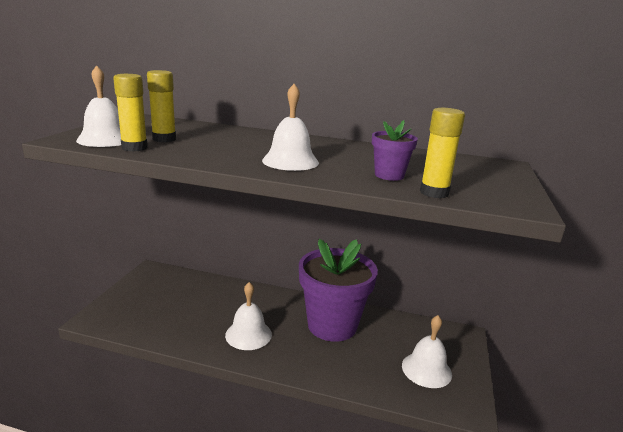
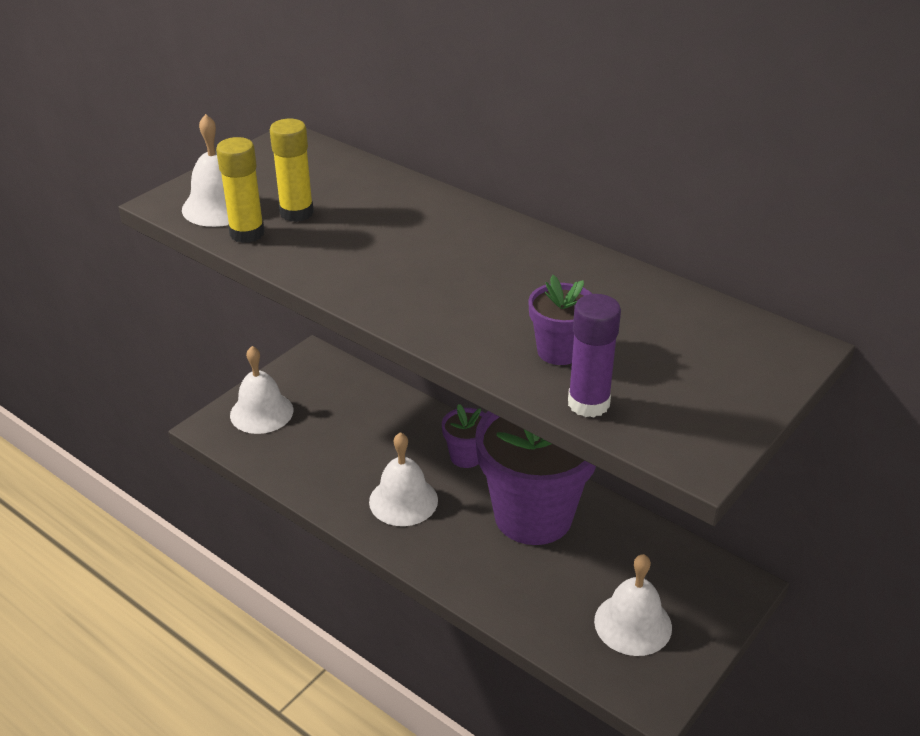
camera: 25 degrees right, 15 degrees up
white bell [262,84,319,171] -> white bell moved to [230,346,293,434]
yellow glue stick [420,108,465,198] -> purple glue stick [568,294,621,418]
none -> purple flower pot [442,404,485,468]

